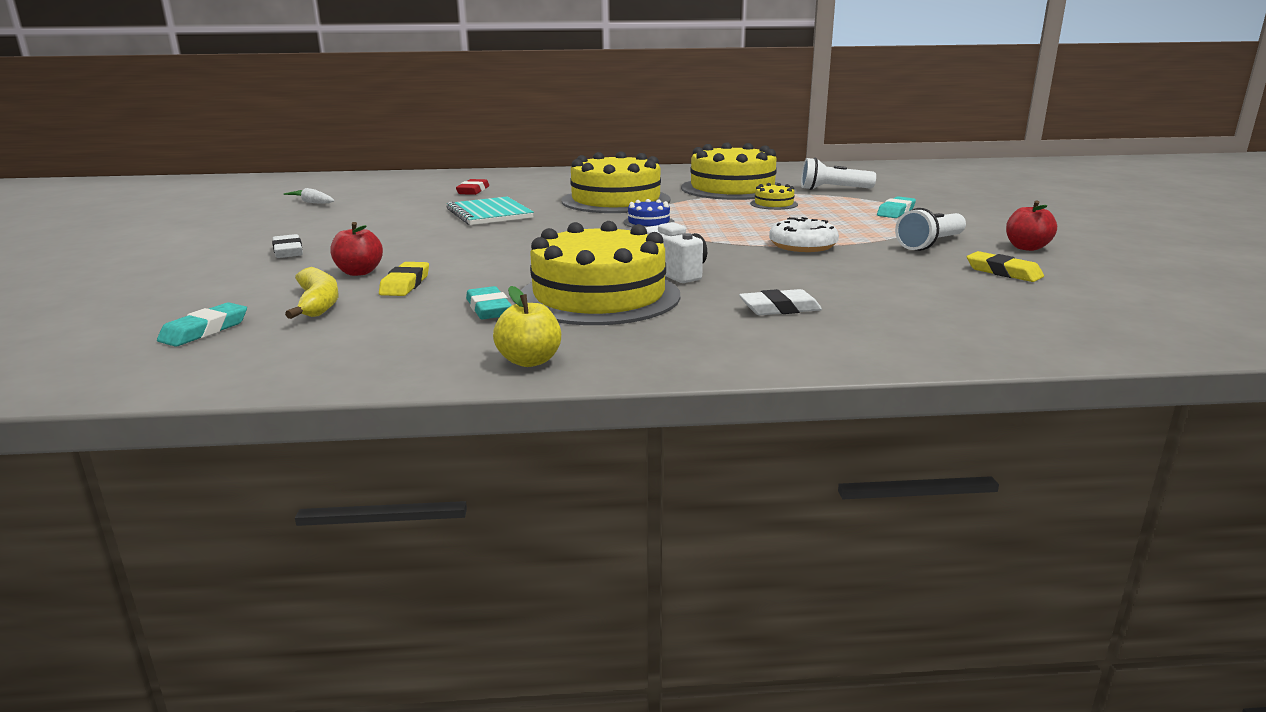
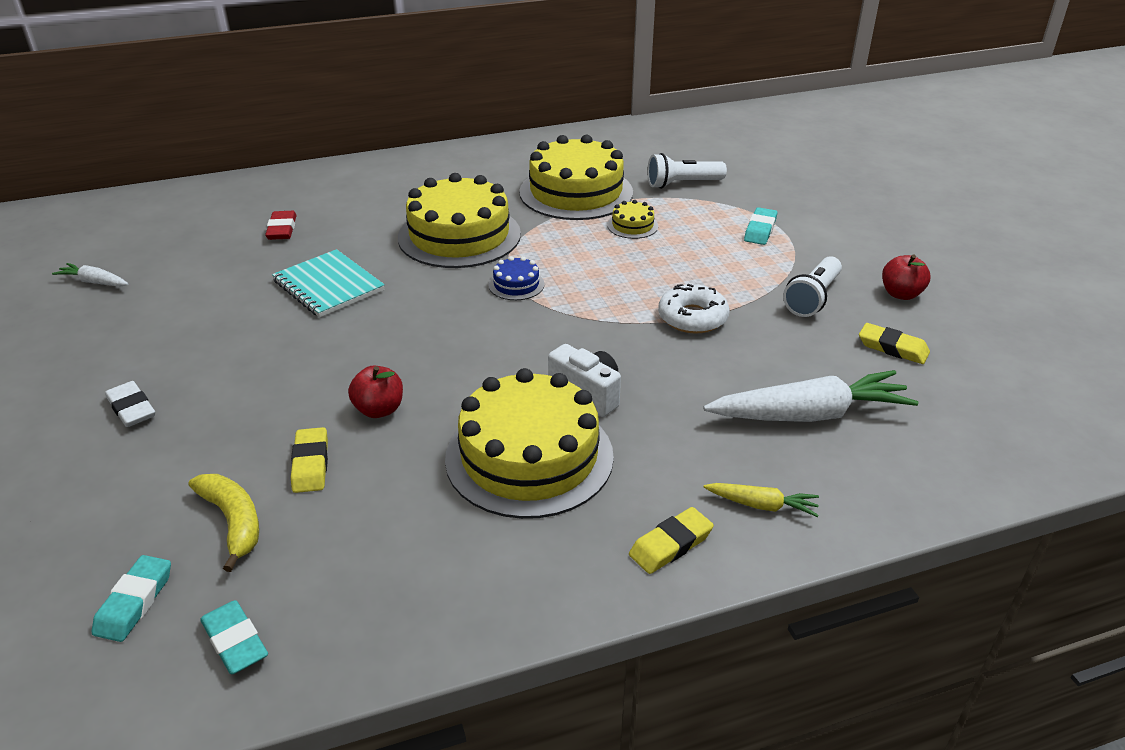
camera: 15 degrees left, 15 degrees up
red apple [330,222,383,276] -> red apple moved to [348,366,403,418]
turquoise eraser [466,286,512,319] -> turquoise eraser moved to [200,600,268,674]
yellow apple [493,286,561,367] -> none
white eraser [739,289,822,315] -> none
none -> yellow eraser [629,507,714,574]
none -> white carrot [703,370,919,422]
none -> yellow carrot [704,483,819,517]

